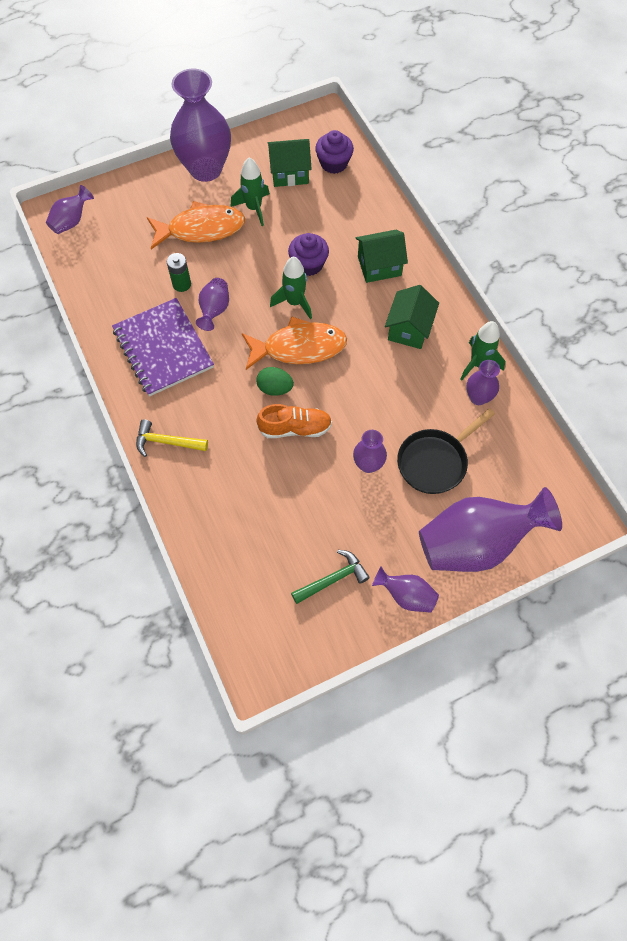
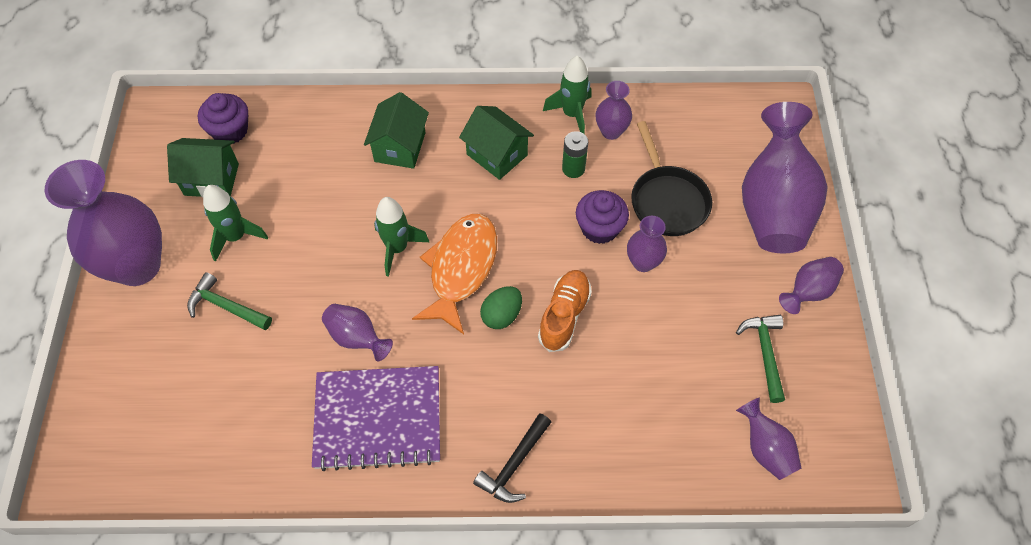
camera: 65 degrees left, 5 degrees down
purple vase [46,185,94,234] -> purple vase moved to [736,397,801,480]
yellow hammer [136,419,208,457] -> black hammer [473,413,552,503]
orange fish [147,201,245,249] -> green hammer [187,272,272,330]
green battery [167,253,191,292] -> green battery moved to [562,131,588,178]
green house [267,139,312,187] -> green house turned 75 degrees clockwise [167,138,239,198]
purple cupcake [288,233,329,276] -> purple cupcake moved to [576,190,629,244]

